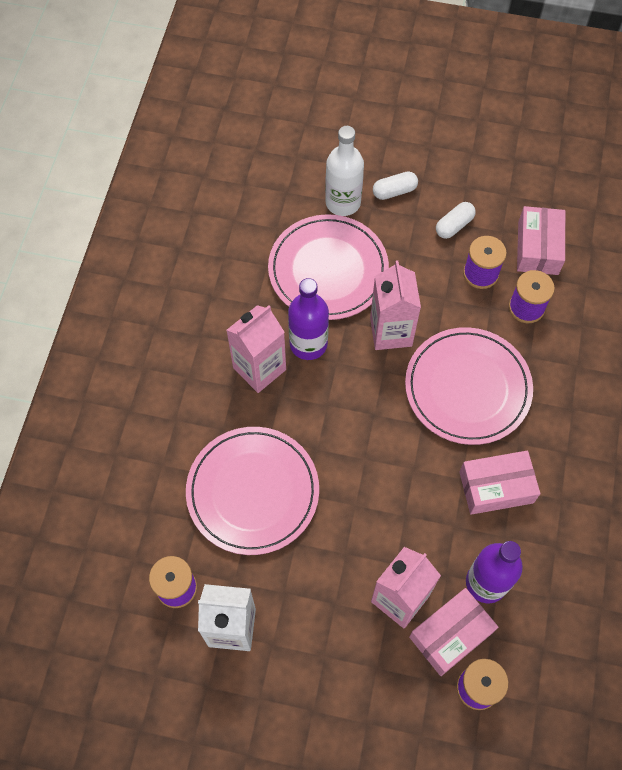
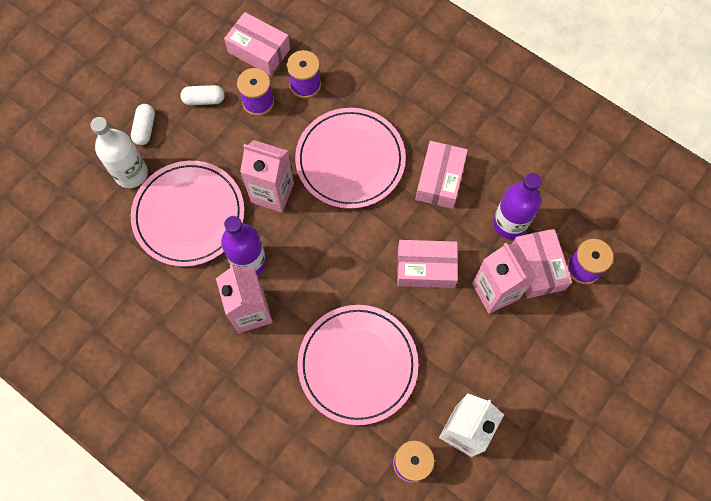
camera: 65 degrees left, 5 degrees up
white capsule [436,202,476,239] -> white capsule turned 75 degrees counterclockwise [180,85,225,105]
none -> pink box [397,240,458,288]

